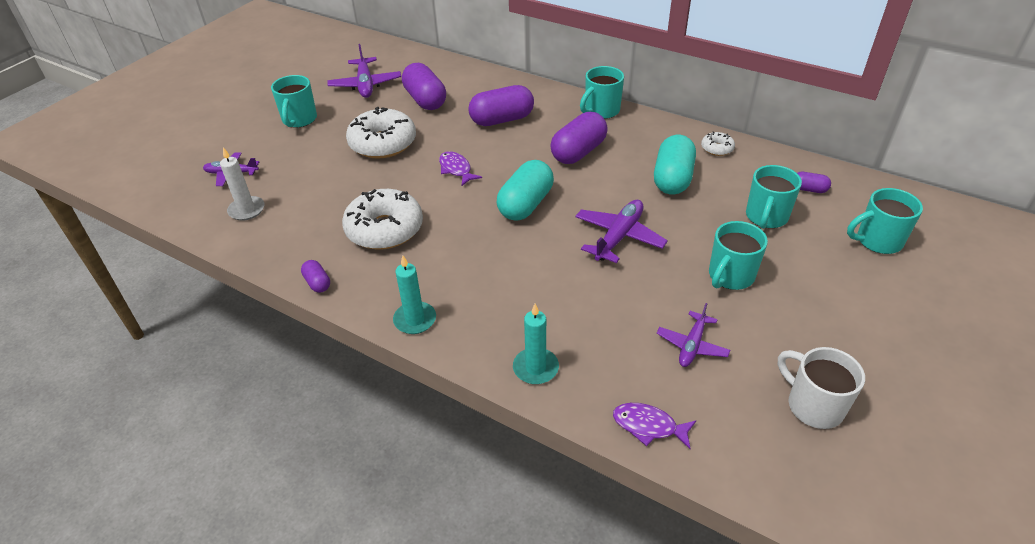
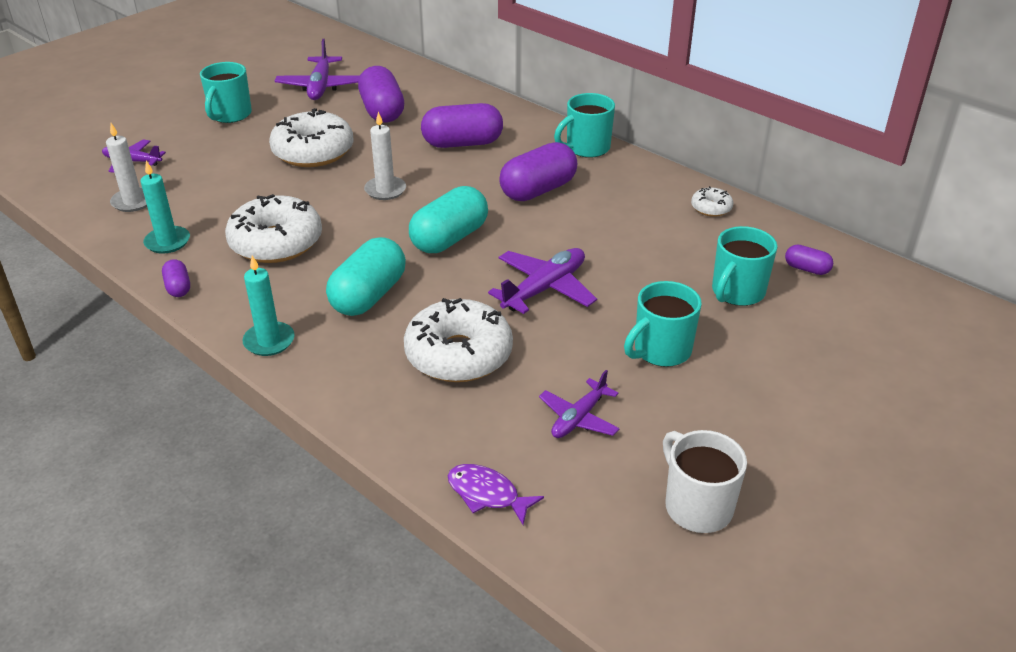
camera: 10 degrees right, 5 degrees down
purple fish [439,151,482,186] -> white candle [364,112,406,200]
turquoise candle [513,304,559,384] -> turquoise candle moved to [140,161,190,254]
turquoise capsule [654,135,696,195] -> turquoise capsule moved to [326,237,406,316]
turquoise mug [847,188,923,254] -> none
none -> white donut [404,298,513,382]

